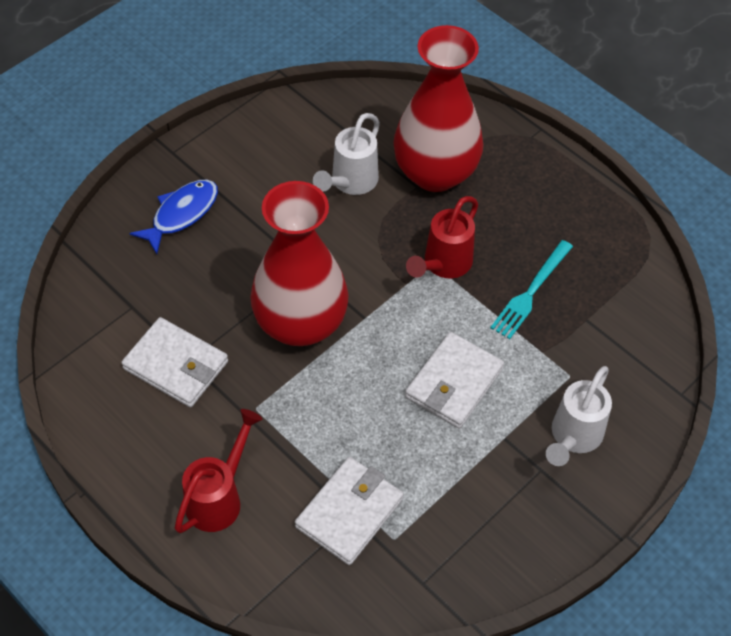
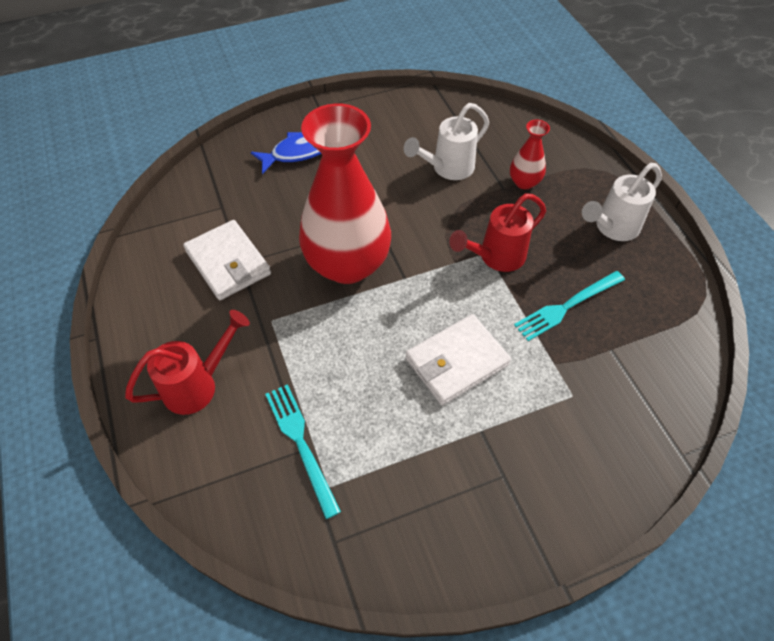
camera: 25 degrees right, 0 degrees up
white wallet [295,457,404,565] -> turquoise fork [265,384,341,519]
red vase [393,25,483,192] -> red vase [510,119,550,189], size x0.44
white watering can [546,366,612,466] -> white watering can moved to [582,163,662,241]

